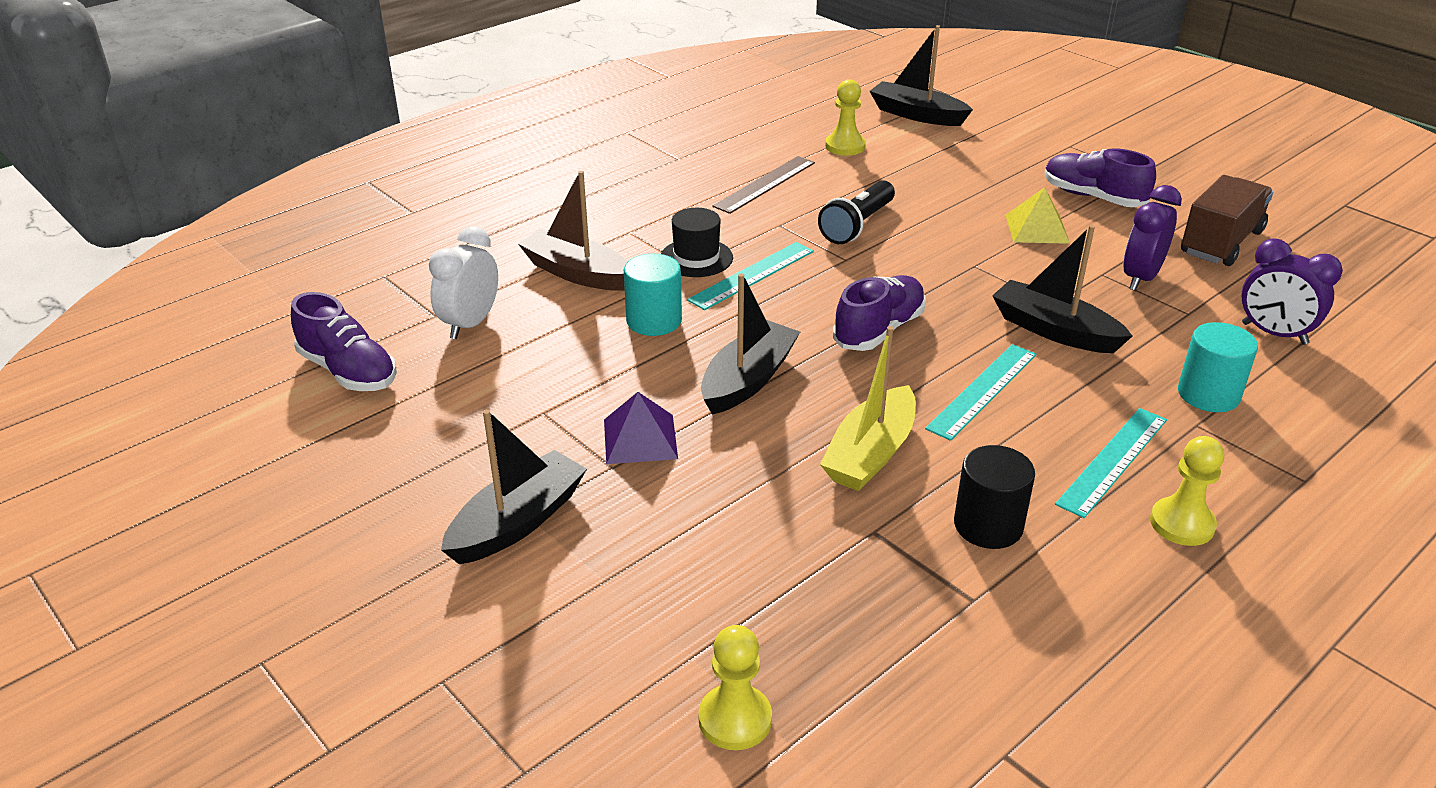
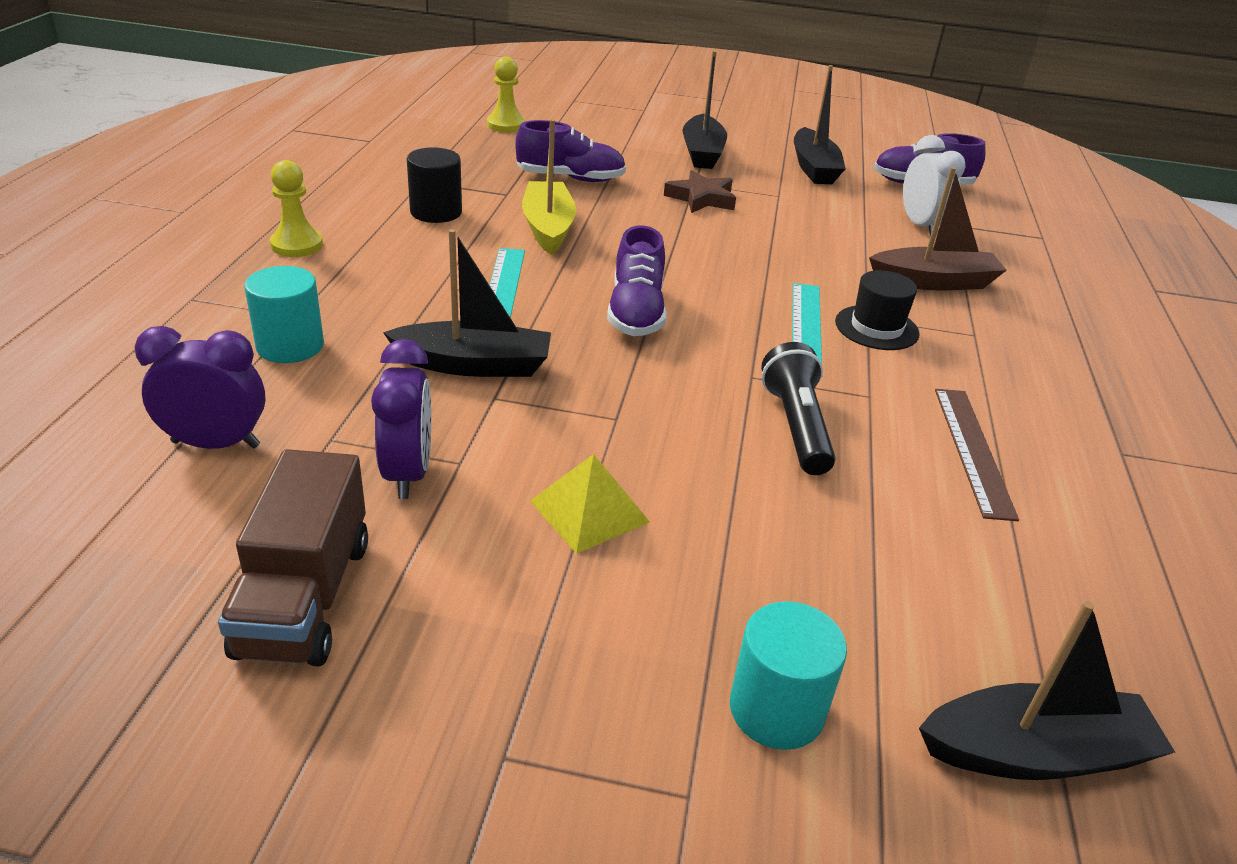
camera: 140 degrees right, 0 degrees up
purple pyramid [604,392,678,464] -> brown star [664,170,736,213]
turquoise cylinder [624,253,682,336] -> turquoise cylinder moved to [730,601,847,750]
black boat [701,273,800,414] -> black boat moved to [794,65,846,184]
yellow pawn [825,79,866,156] -> none
purple shoe [1044,148,1156,207] -> purple shoe moved to [515,120,626,182]
turquoise ruler [1055,408,1167,518] -> none

